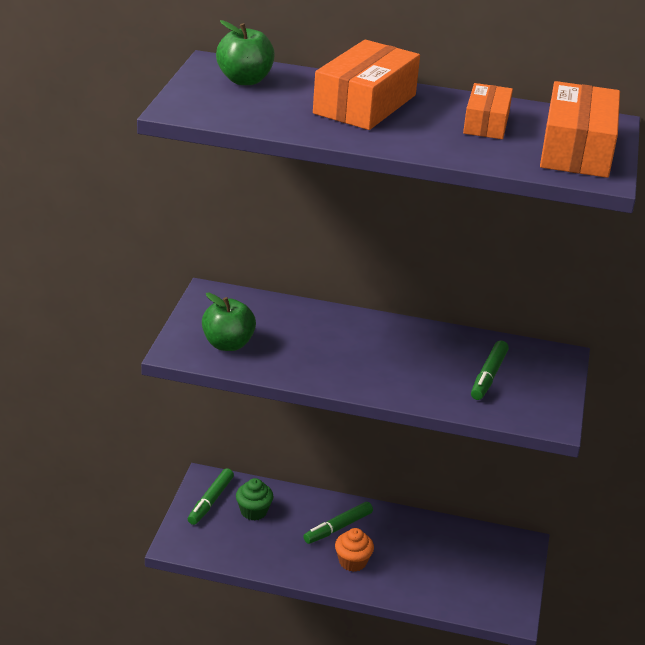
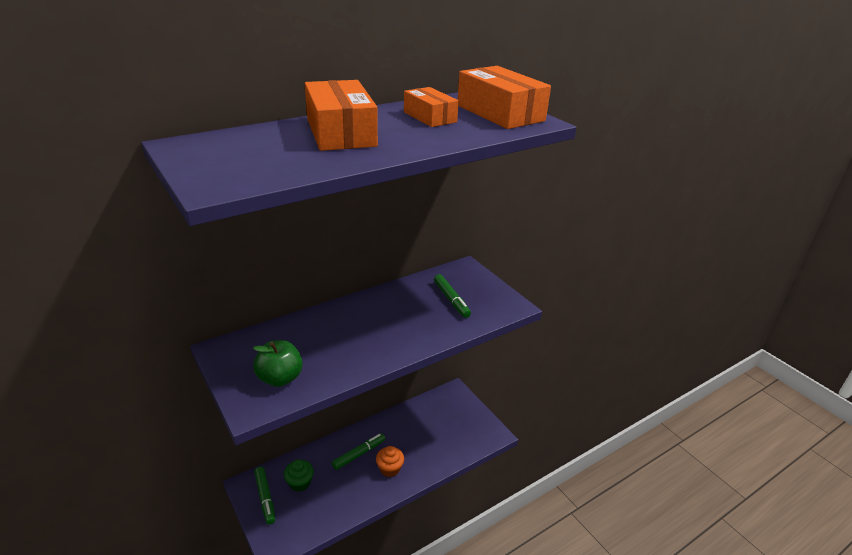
camera: 45 degrees left, 0 degrees up
green apple [216,20,275,85] -> none
green marker [303,502,373,544] -> green marker turned 135 degrees counterclockwise [332,433,385,470]

